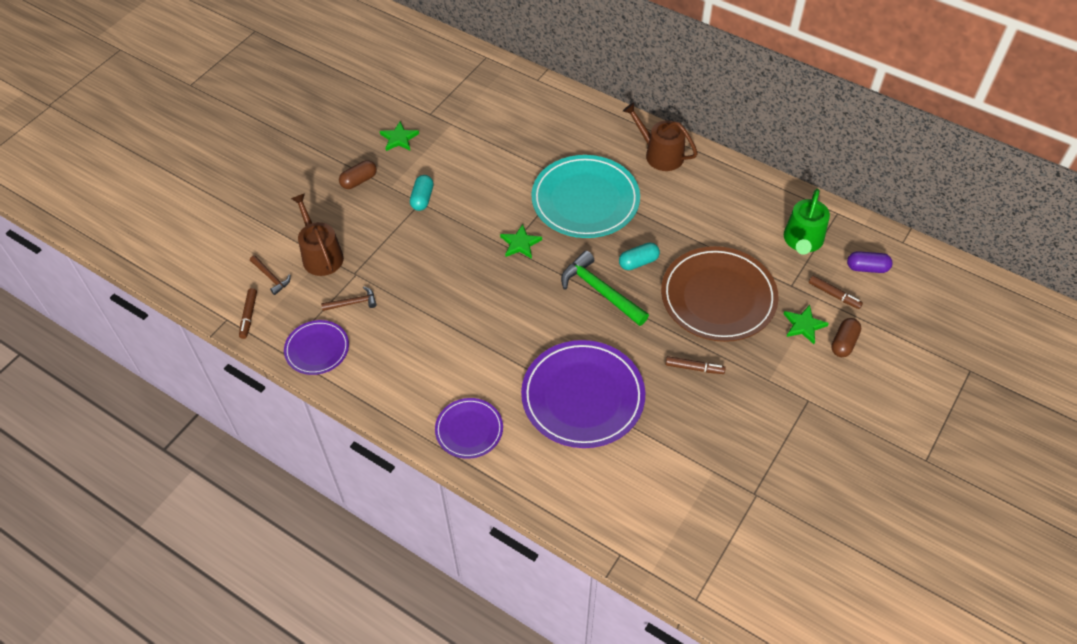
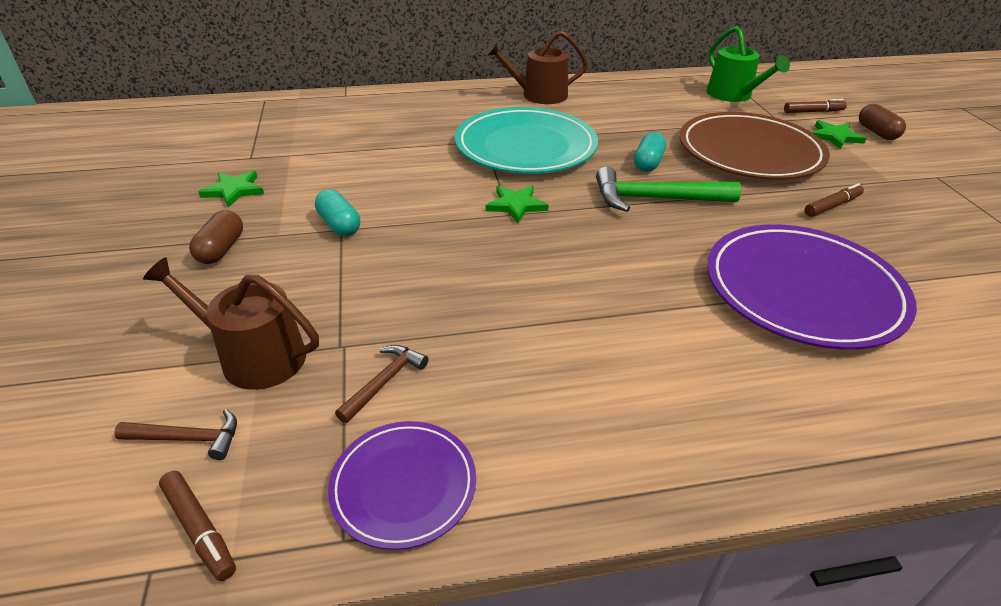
camera: 45 degrees left, 15 degrees down
purple plate [435,398,503,459] -> none
purple capsule [847,251,893,273] -> none

